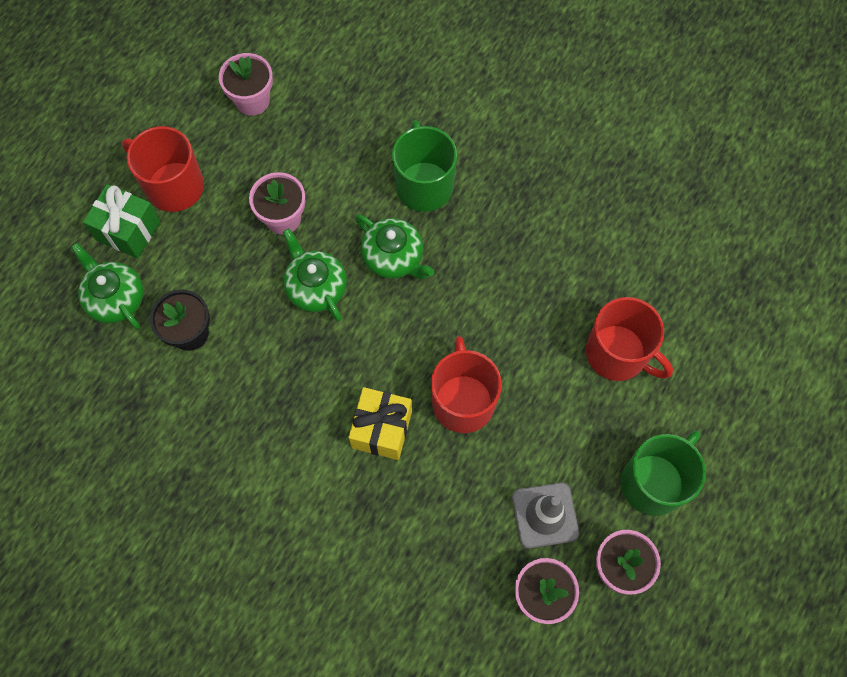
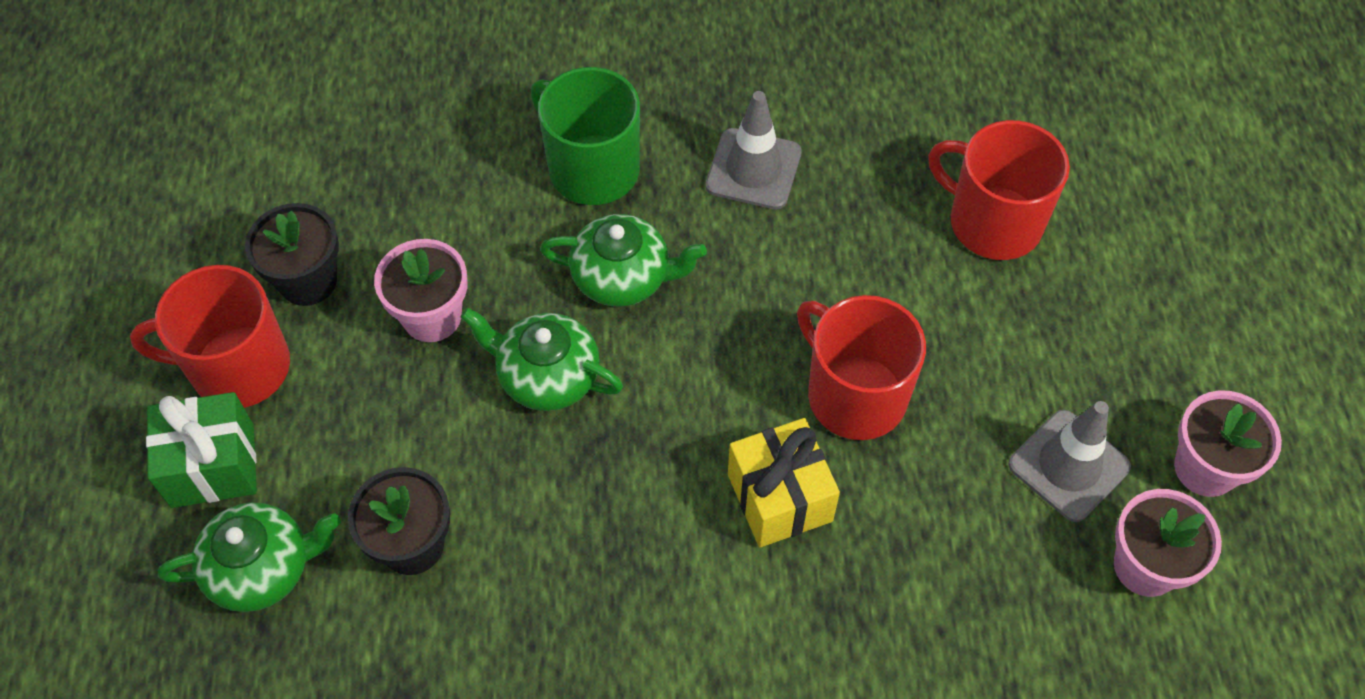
camera: 35 degrees left, 10 degrees down
green teapot [71,243,143,329] -> green teapot turned 150 degrees clockwise [158,502,341,612]
pink flower pot [219,53,273,116] -> none
red mug [586,297,673,381] -> red mug turned 150 degrees counterclockwise [928,120,1070,260]
green mug [621,430,706,516] -> none
none -> black flower pot [245,203,339,306]
none -> grey traffic cone [706,91,802,209]

